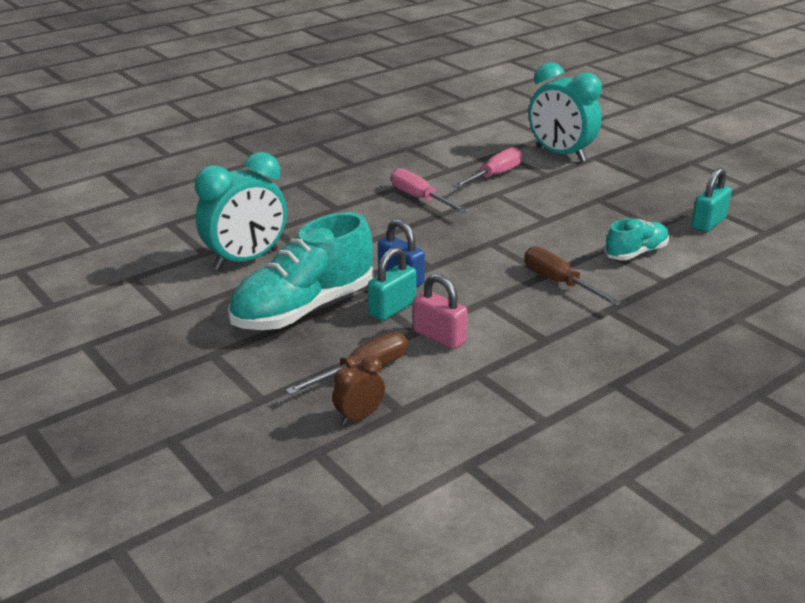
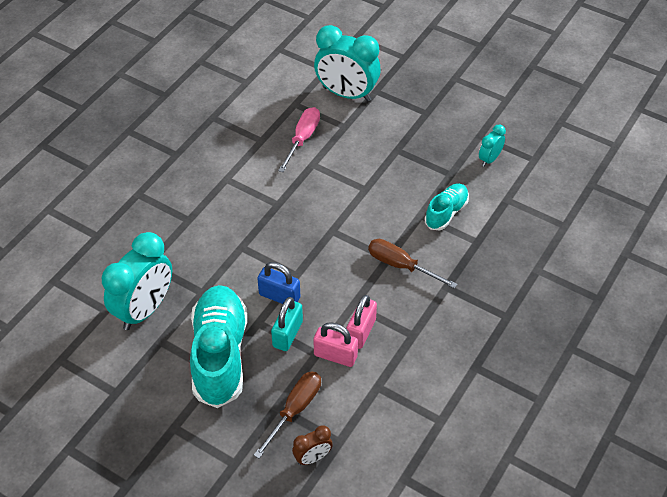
camera: 20 degrees left, 20 degrees up
turquoise shoe [228,212,373,330] -> turquoise shoe turned 150 degrees clockwise [190,285,247,408]
brown clock [332,356,385,425] -> brown clock turned 150 degrees counterclockwise [292,425,333,465]
pink screwdriver [391,168,468,213] -> none
turquoise padlock [692,168,732,232] -> turquoise clock [479,125,506,167]
none -> pink padlock [347,295,377,349]

